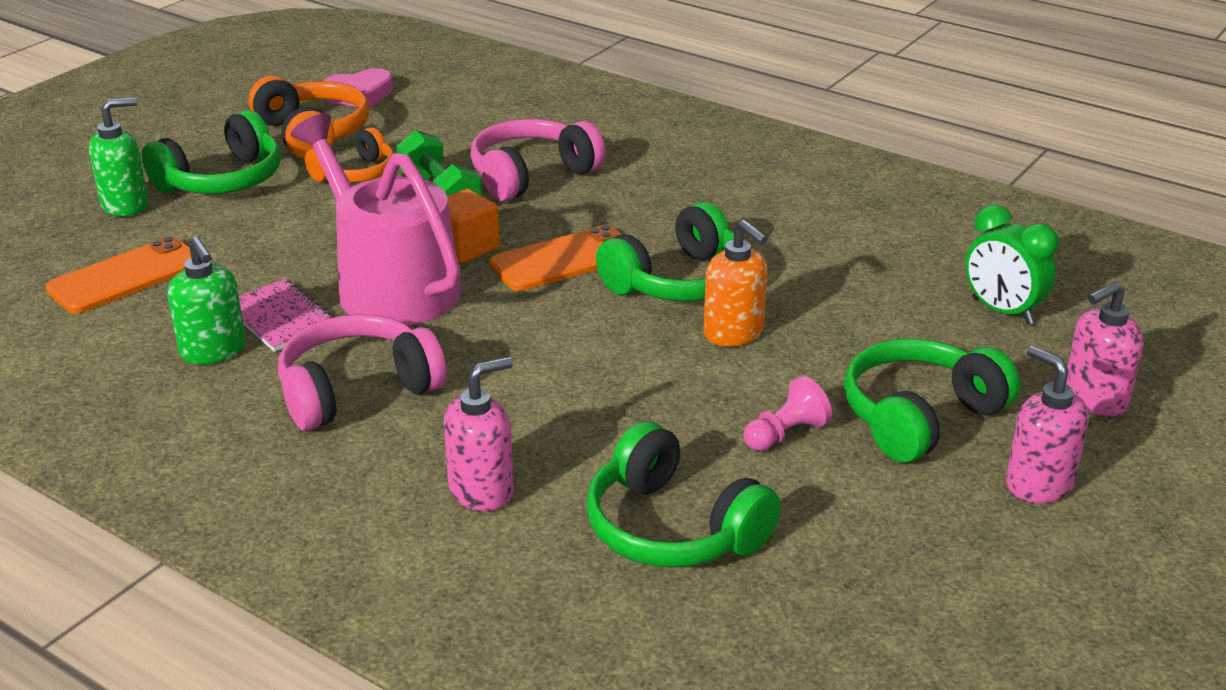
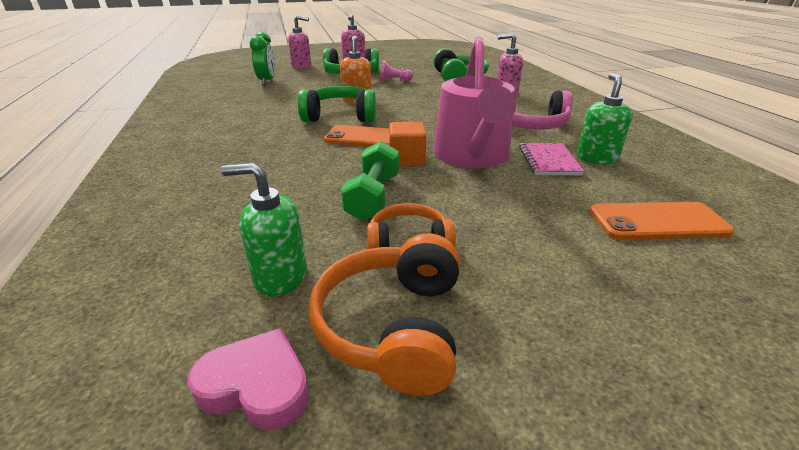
camera: 140 degrees left, 0 degrees up
green soap dispenser [89,97,148,217] -> green soap dispenser moved to [221,163,307,297]
green headphones [142,110,281,194] -> none
pink headphones [470,119,606,201] -> none

